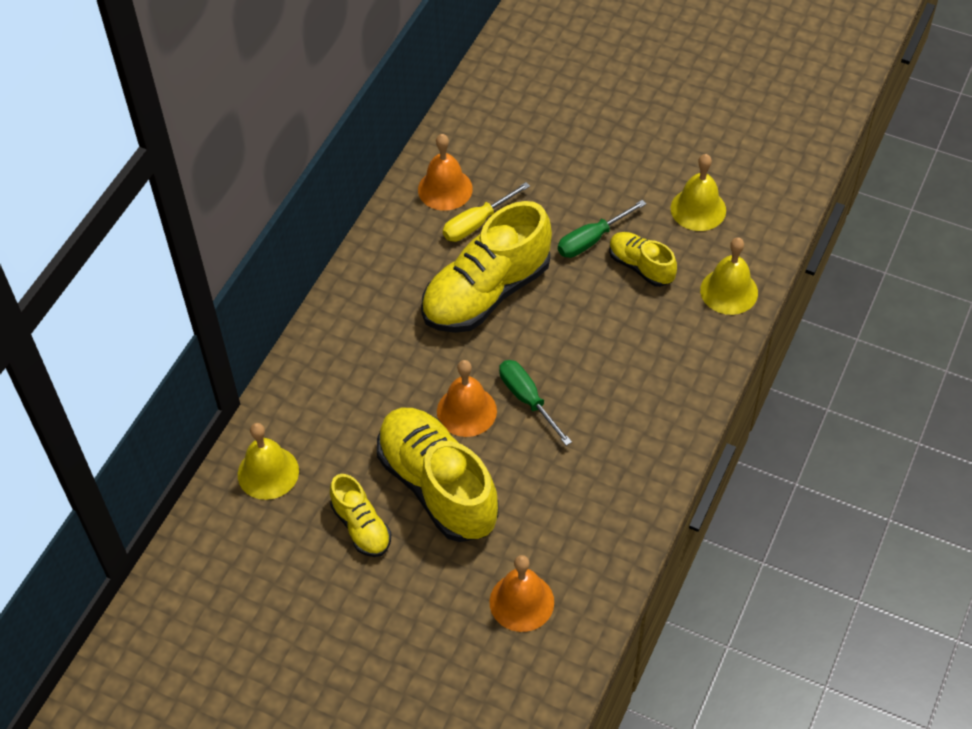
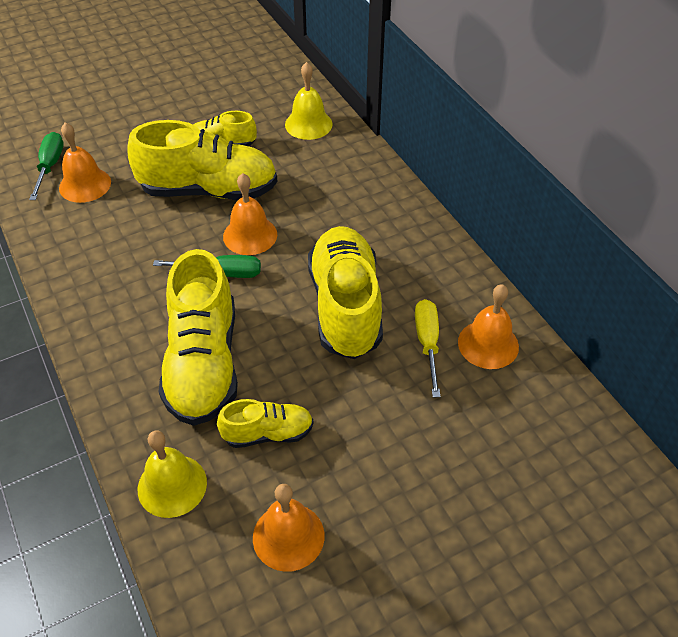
camera: 125 degrees right, 5 degrees down
green screwdriver [558,200,646,258] -> green screwdriver moved to [29,132,64,200]
yellow bell [671,154,726,231] -> orange bell [253,484,325,572]
none -> yellow shoe [159,249,238,426]

